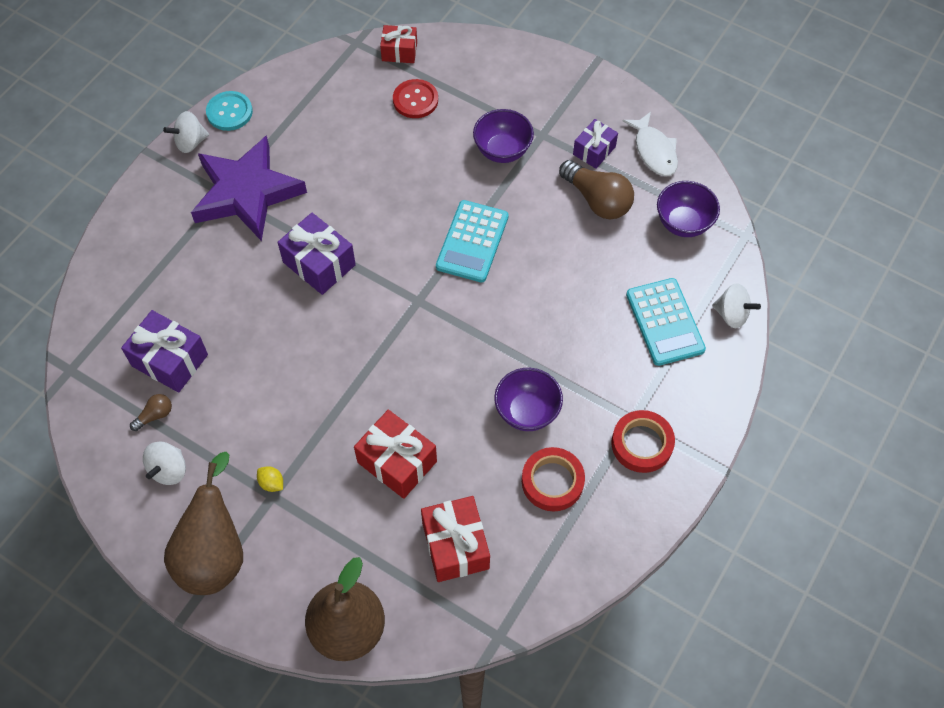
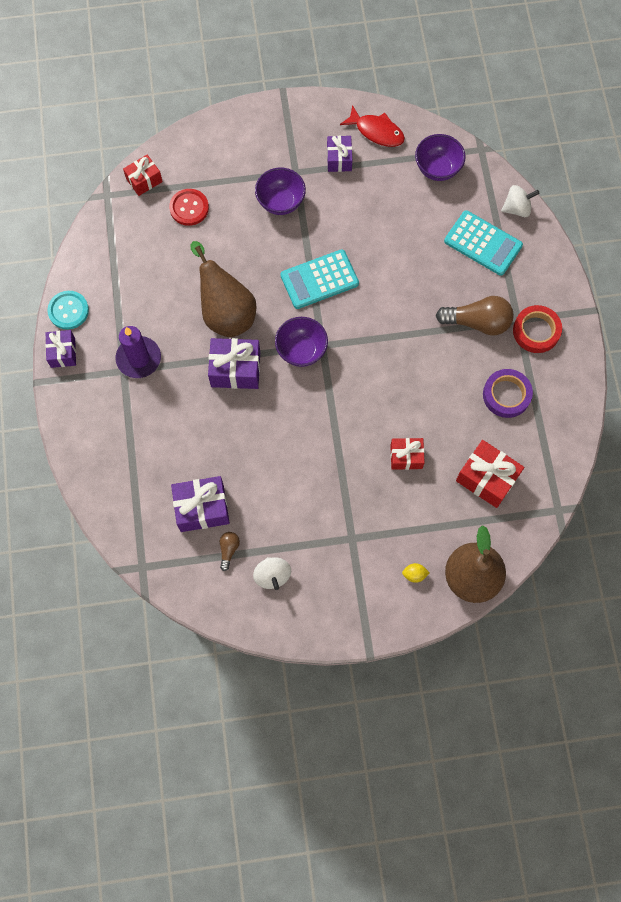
camera: 40 degrees left, 10 degrees up
white spinning top [163,111,209,153] -> purple gift [45,330,76,368]
brown pear [164,452,243,595] -> brown pear moved to [190,241,257,337]
purple star [191,135,307,241] -> purple candle [116,326,161,378]
yellow lemon [257,466,283,492] -> yellow lemon moved to [402,563,430,583]
red gift [354,410,437,499] -> red gift [390,438,425,470], size x0.64
turquoise calculator [436,200,509,282] -> turquoise calculator turned 90 degrees clockwise [280,249,359,309]
purple bowl [494,368,563,431] -> purple bowl moved to [275,317,328,367]
red tape [522,447,585,511] -> purple tape [483,369,533,418]
brown light bulb [559,160,634,219] -> brown light bulb moved to [436,296,514,336]
white fish [623,112,678,176] -> red fish [340,105,405,147]

